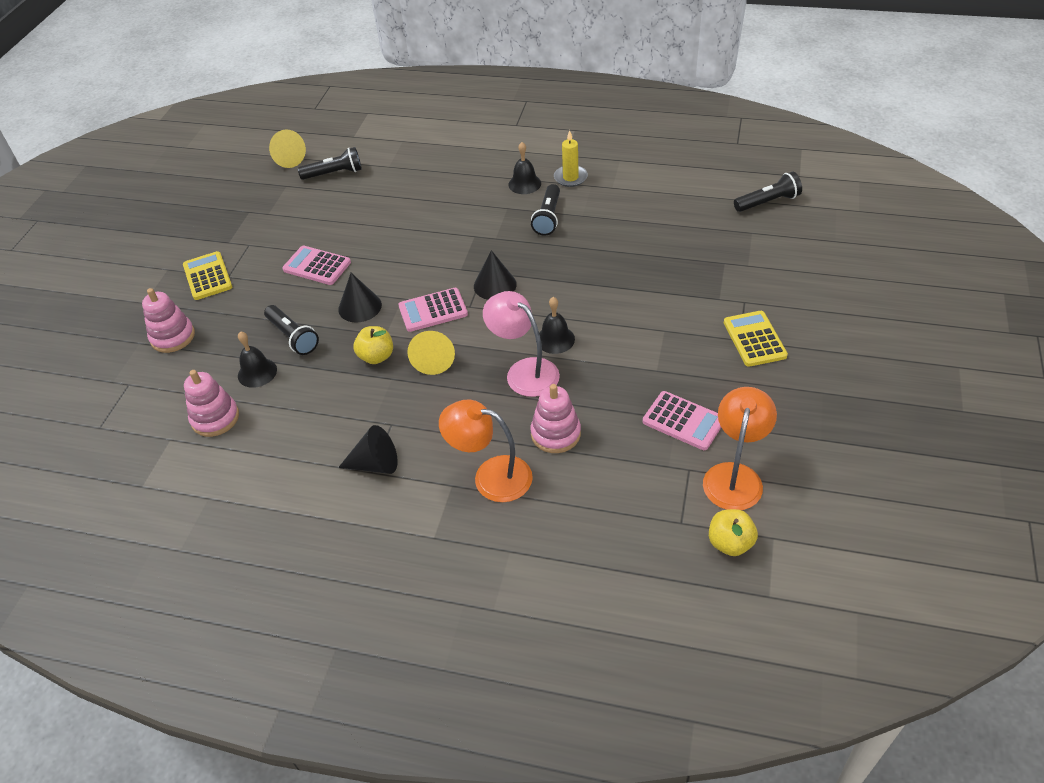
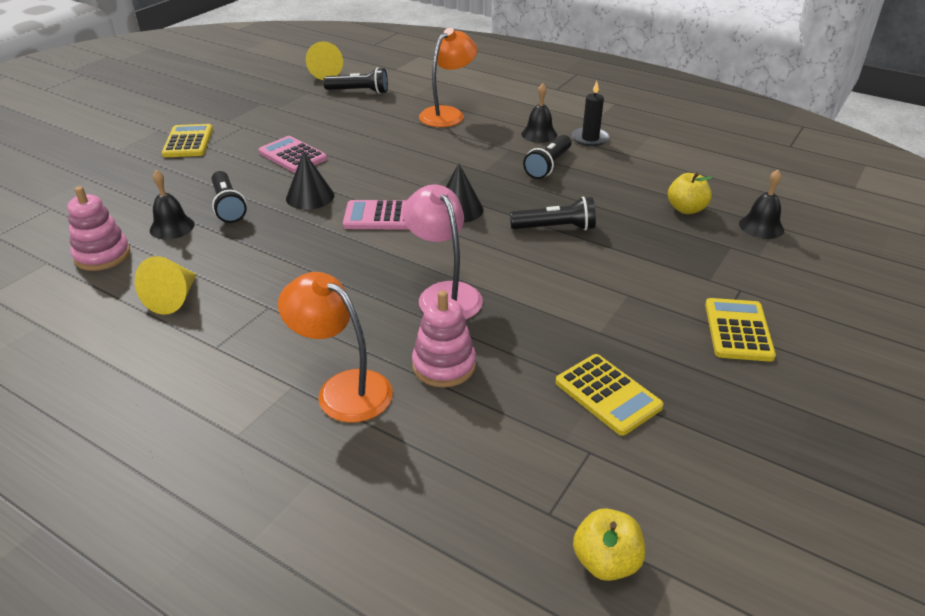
camera: 15 degrees right, 10 degrees down
pink stacking toy [142,288,195,353] -> none
black cone [338,425,398,474] -> none
yellow apple [353,326,393,364] -> yellow apple moved to [668,172,713,214]
yellow cone [407,331,455,375] -> yellow cone moved to [135,256,197,315]
black bell [539,297,575,354] -> black bell moved to [739,169,784,239]
yellow candle [554,130,588,187] -> black candle [572,81,610,147]
pink calculator [643,391,721,450] -> yellow calculator [556,354,664,436]
orange lamp [703,387,777,510] -> orange lamp moved to [419,28,477,127]
black flashlight [734,172,802,212] -> black flashlight moved to [510,197,596,230]

